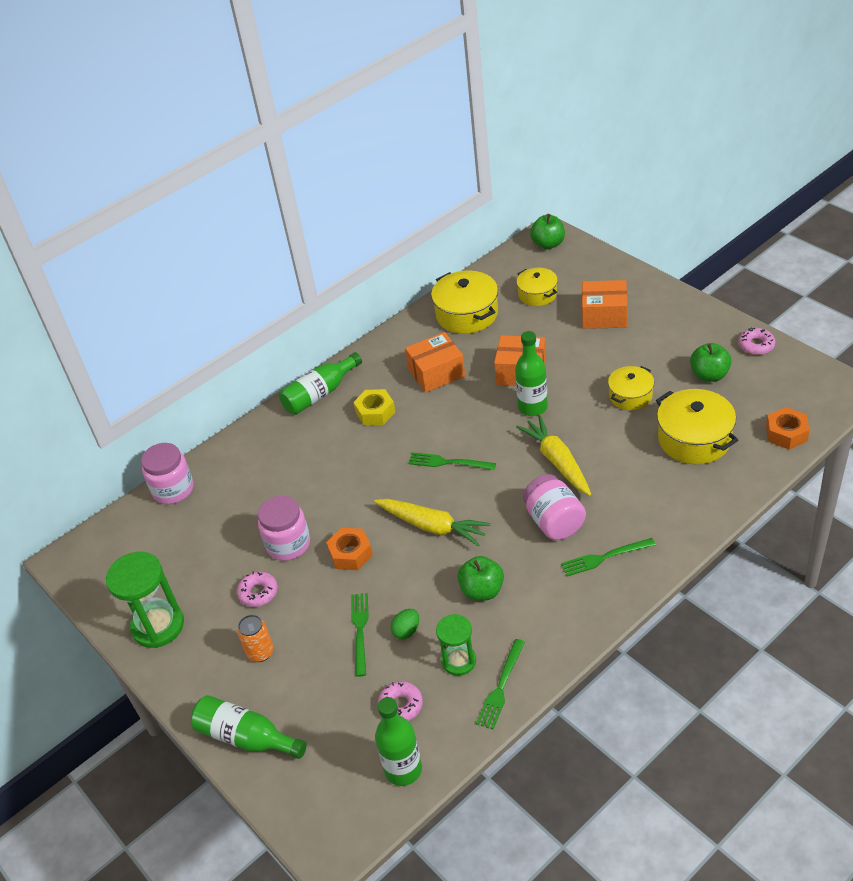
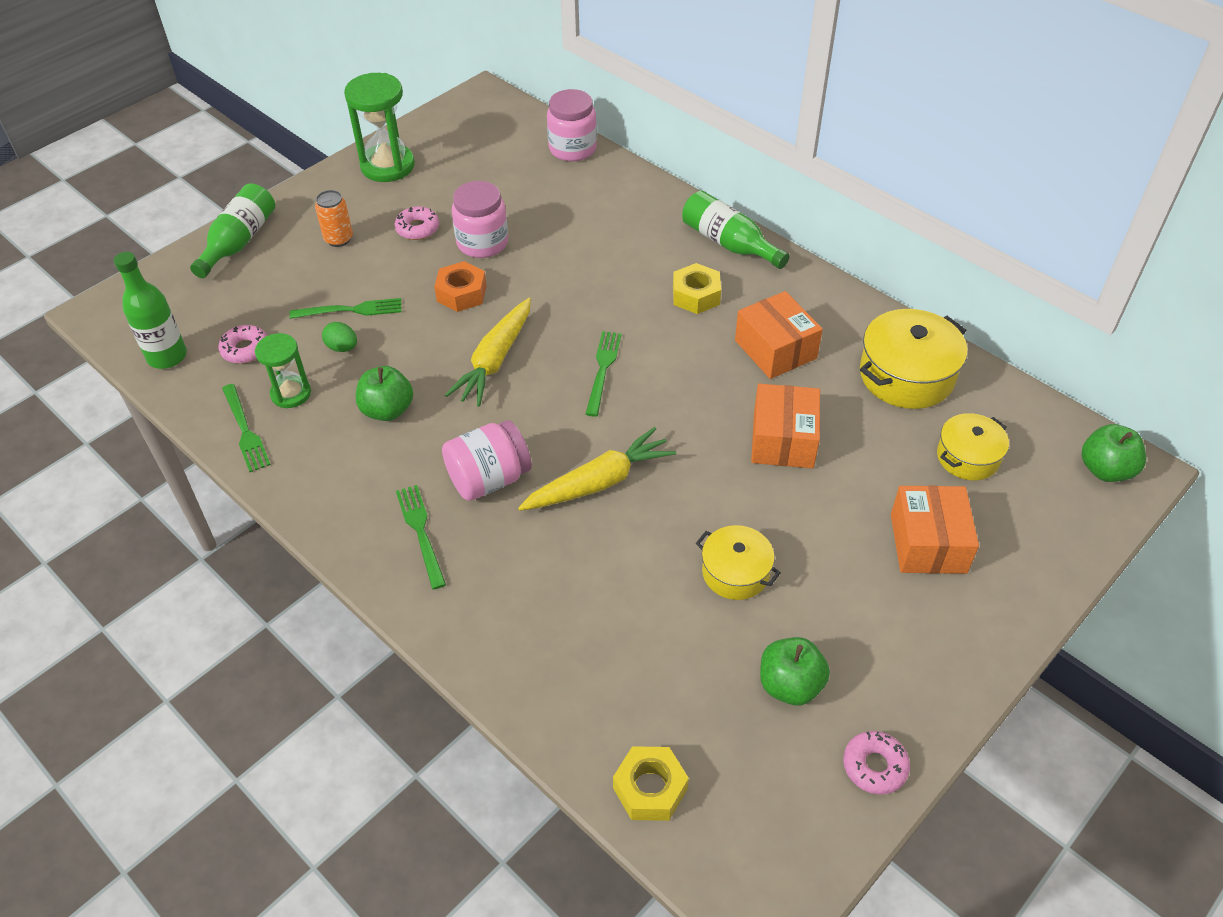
camera: 80 degrees right, 5 degrees up
green fork [476,639,525,729] -> green fork turned 135 degrees counterclockwise [222,384,271,472]
green bottle [515,331,548,416] -> none
yellow pot [656,389,738,464] -> none
orange nut [766,407,809,450] -> yellow nut [613,746,689,821]

